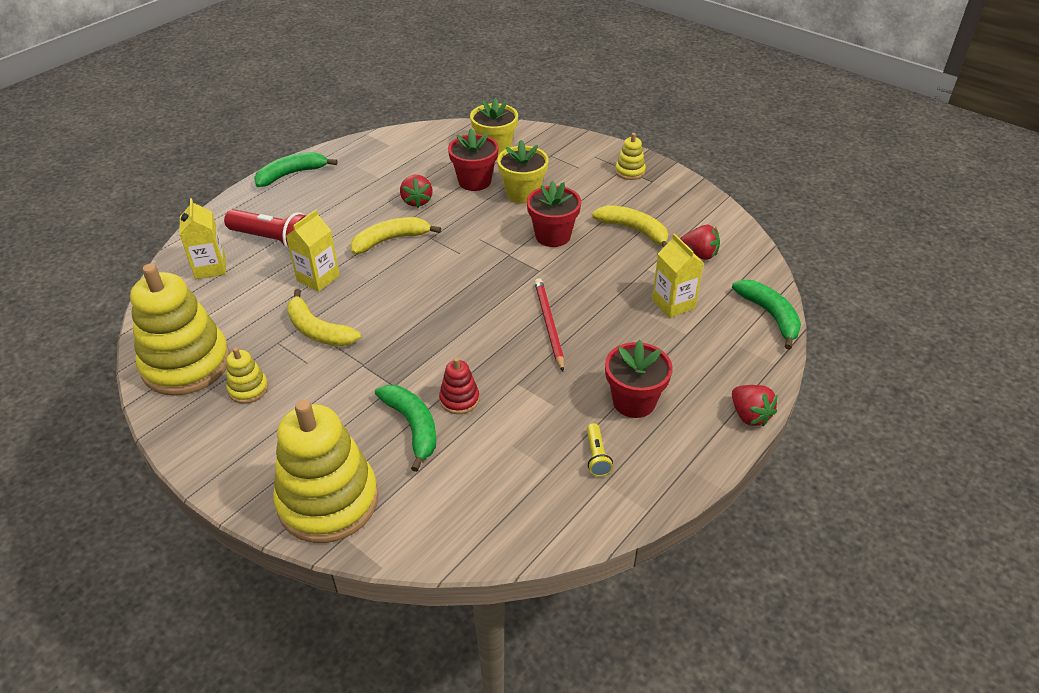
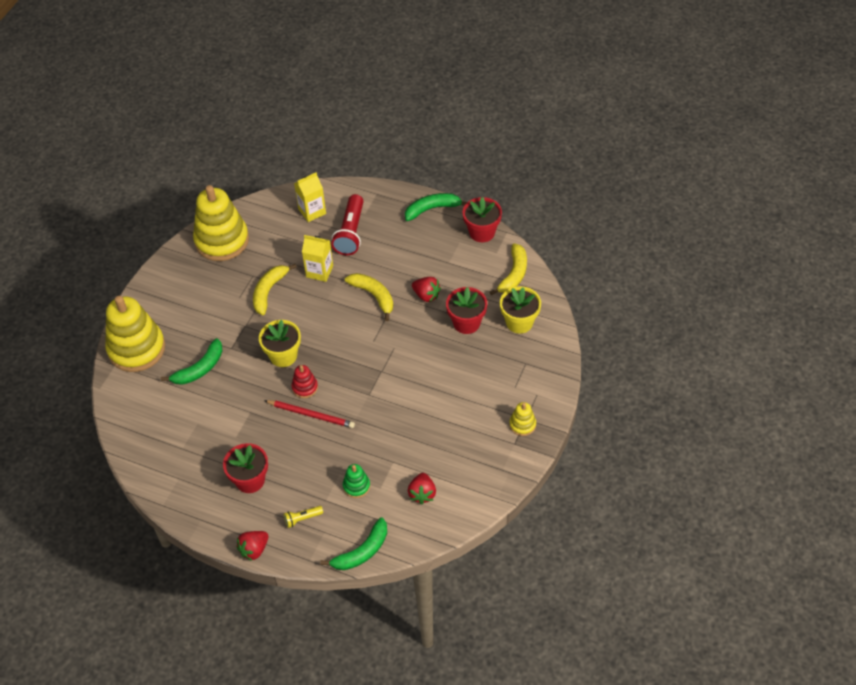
camera: 75 degrees right, 10 degrees up
yellow stacking toy [226,347,268,404] -> none
green banana [254,152,337,187] -> green banana turned 60 degrees counterclockwise [405,193,466,221]
red strawberry [400,175,433,208] -> red strawberry turned 120 degrees counterclockwise [412,277,441,302]
red stacking toy [439,358,479,414] -> red stacking toy moved to [292,365,318,398]
yellow flower pot [497,140,549,204] -> yellow flower pot moved to [259,320,301,367]
red flower pot [527,181,581,247] -> red flower pot moved to [463,197,502,242]
red pencil [535,278,564,371] -> red pencil turned 45 degrees clockwise [264,400,355,428]
yellow flashlight [587,423,613,477] -> yellow flashlight moved to [284,506,323,528]
yellow banana [592,205,668,248] -> yellow banana moved to [490,243,527,295]
yellow carton [652,233,704,318] -> green stacking toy [343,464,370,498]

